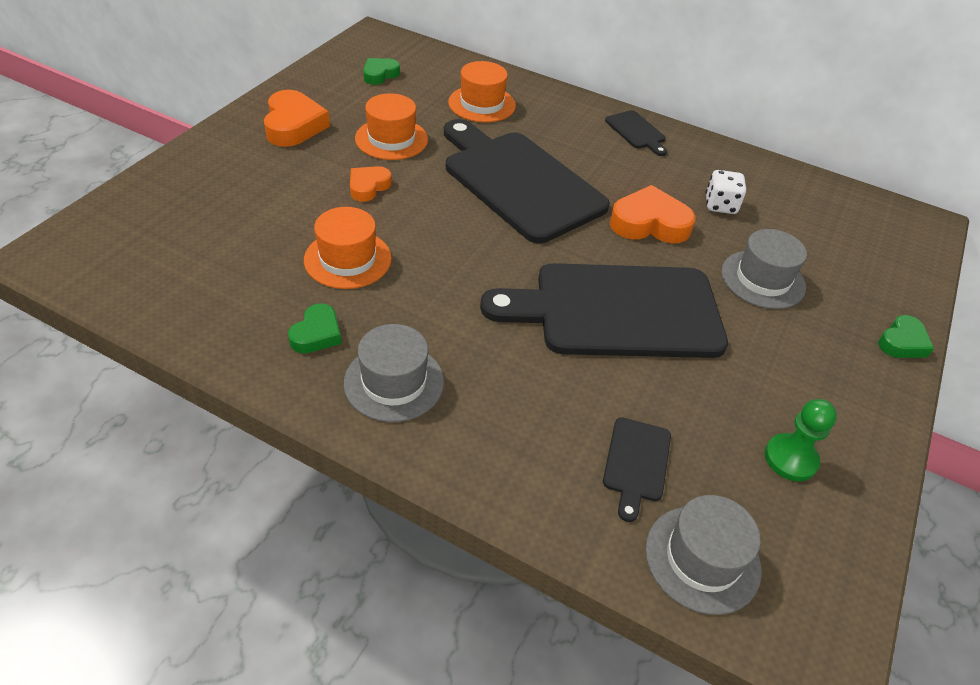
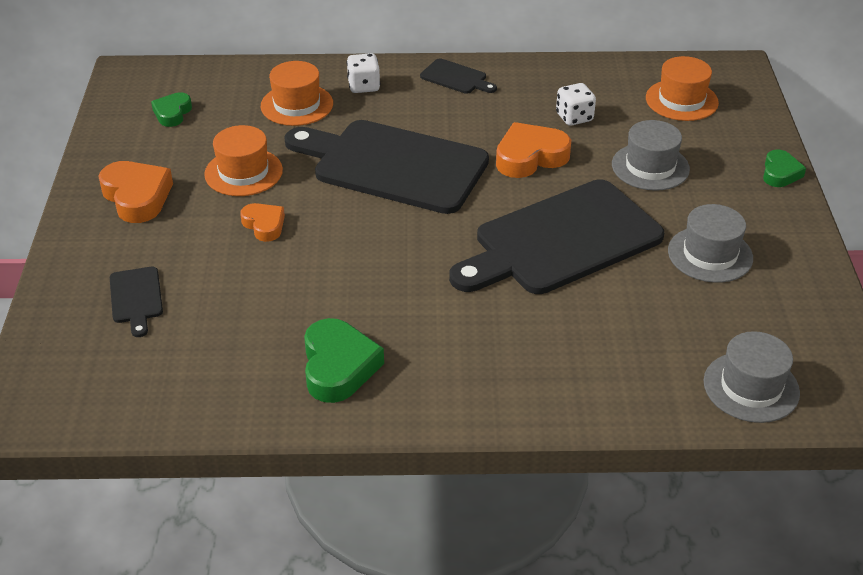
camera: 25 degrees left, 5 degrees down
green heart [288,303,341,353] -> green heart [304,318,384,403], size x1.66
orange hat [304,207,392,289] -> orange hat moved to [646,56,719,121]
grey hat [344,324,444,422] -> grey hat moved to [668,204,753,283]
orange heart [350,166,392,202] -> orange heart turned 135 degrees clockwise [240,203,285,242]
black cutting board [603,417,671,522] -> black cutting board moved to [110,267,163,337]
green pawn [765,399,837,481] -> none
none -> white dice [347,53,380,93]

